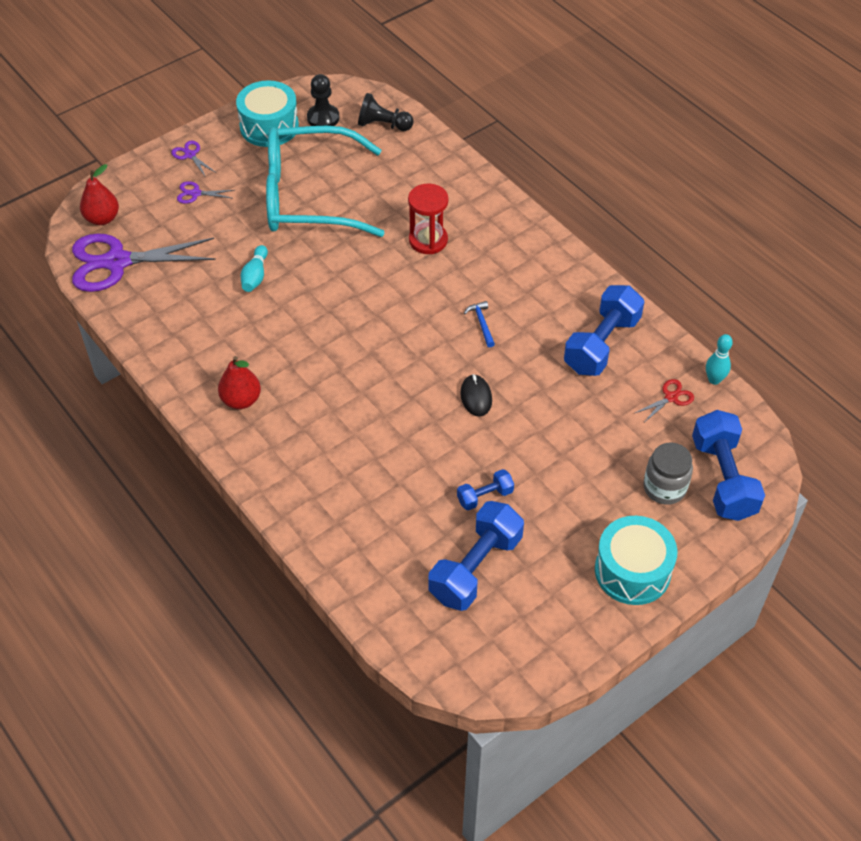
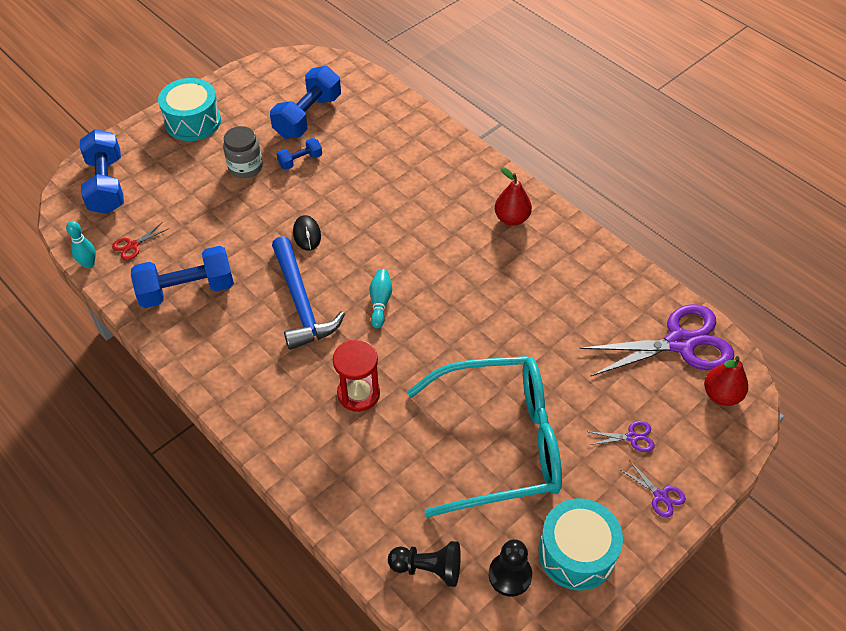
camera: 175 degrees right, 0 degrees up
turquoise bowling pin [241,245,268,292] -> turquoise bowling pin moved to [370,269,392,328]
blue hammer [464,301,495,348] -> blue hammer [272,236,345,350], size x2.45
blue dumbbell [564,285,644,376] -> blue dumbbell turned 45 degrees clockwise [131,246,234,308]
grey jar [644,443,693,505] -> grey jar moved to [223,126,263,178]

